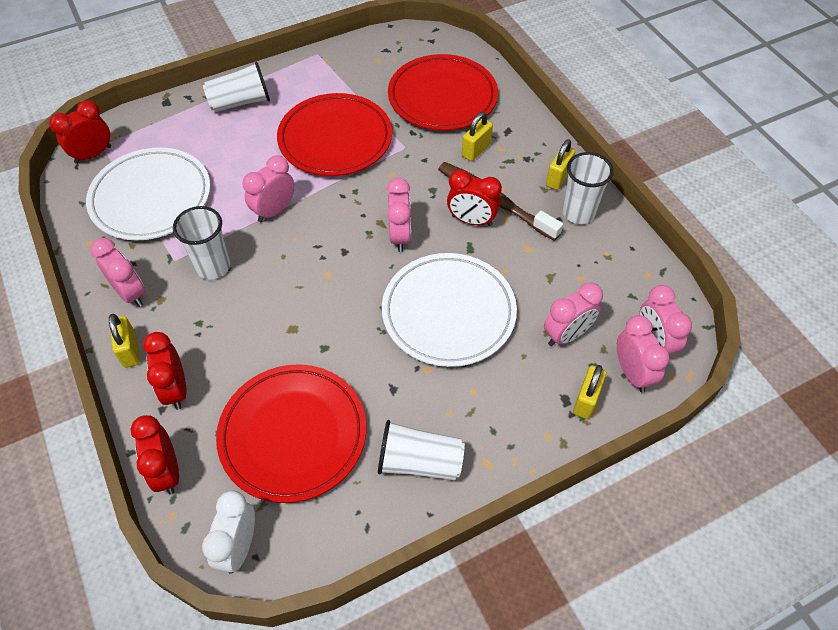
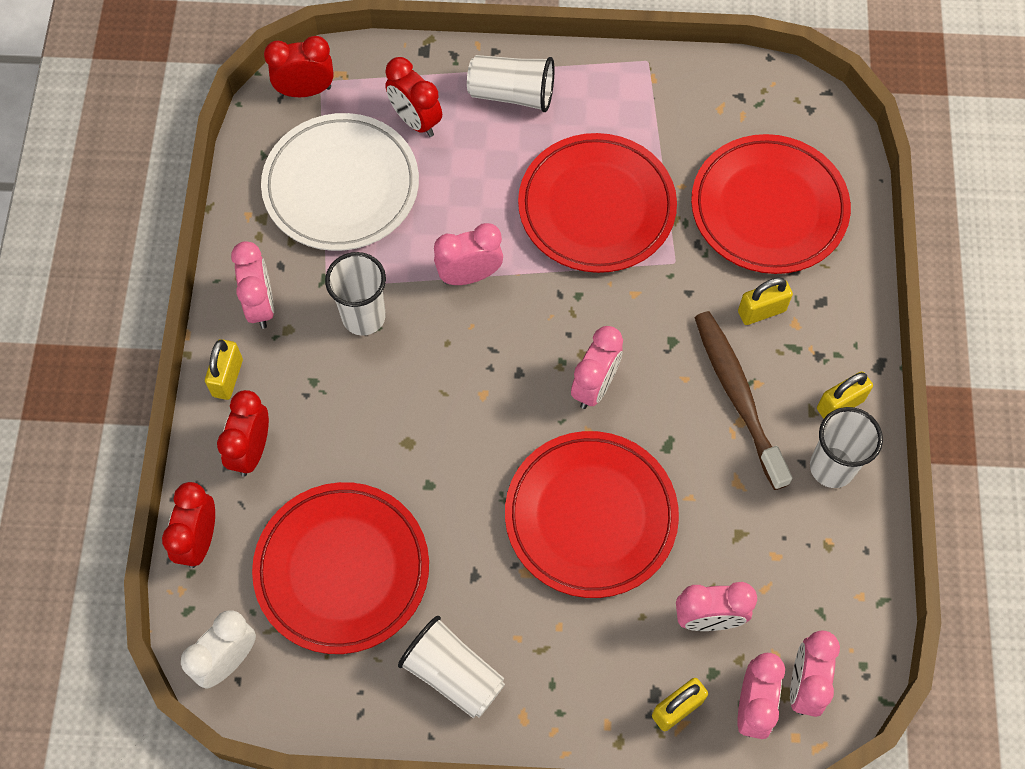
camera: 30 degrees right, 10 degrees up
white plate [382,253,517,367] -> red plate [505,431,679,598]
red clock [447,170,502,226] -> red clock moved to [385,57,442,137]

